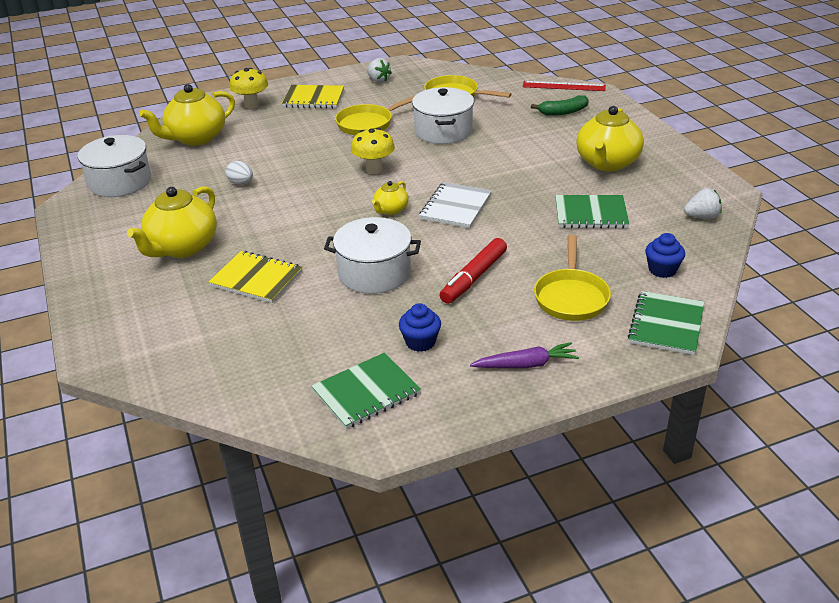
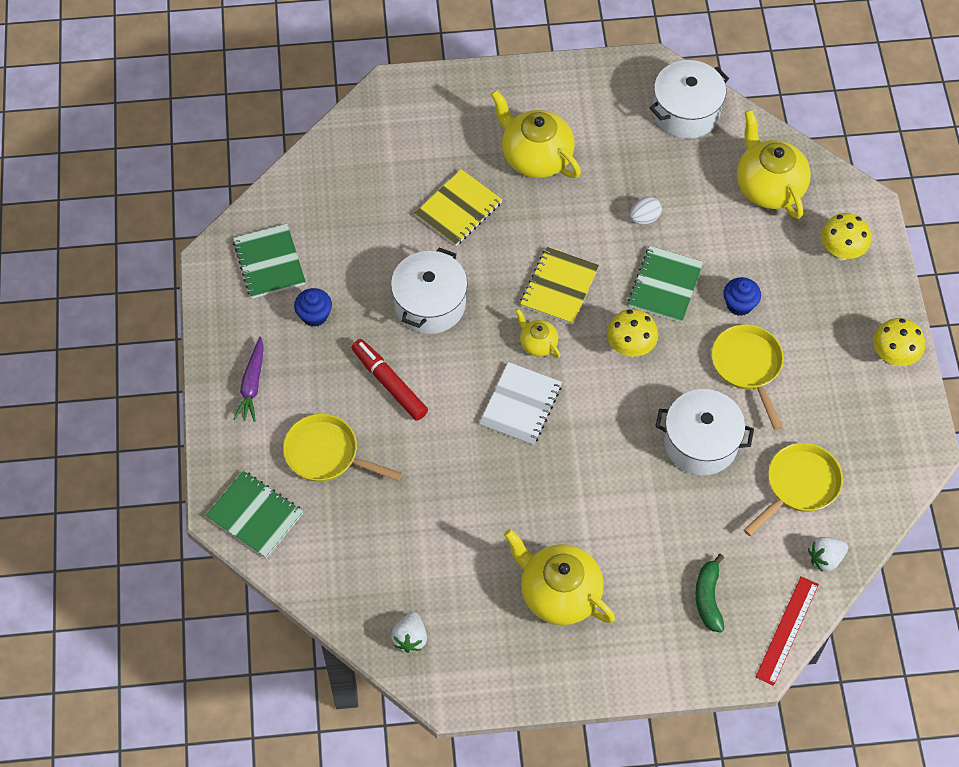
camera: 105 degrees right, 25 degrees up
yellow notebook [282,85,344,108] -> yellow notebook moved to [520,247,599,325]
white strawberry [367,58,392,83] -> white strawberry moved to [808,537,848,572]
white notebook [419,182,492,228] -> white notebook turned 75 degrees clockwise [479,362,562,445]
green notebook [555,195,630,228] -> green notebook moved to [628,246,703,323]
blue cupcake [645,233,685,278] -> blue cupcake moved to [723,277,761,316]
none -> yellow mushroom [873,318,925,366]

